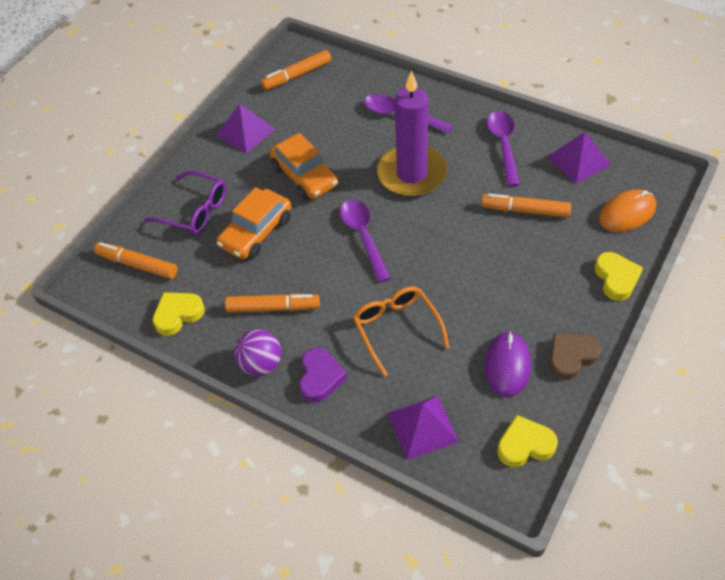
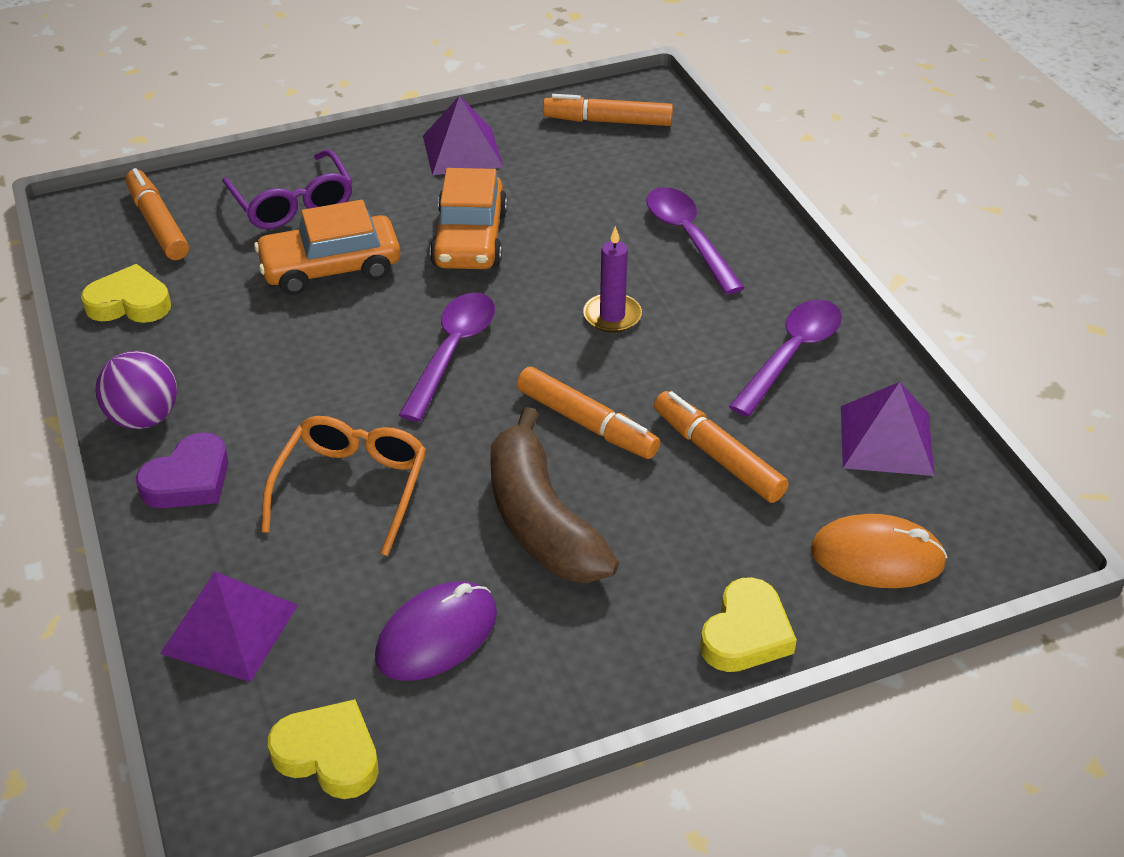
camera: 35 degrees right, 10 degrees down
orange marker [225,294,320,313] -> orange marker moved to [517,367,660,459]
purple candle [377,70,447,197] -> purple candle [583,226,642,333], size x0.46
brown heart [549,333,601,380] -> none
none -> brown banana [490,407,619,583]

